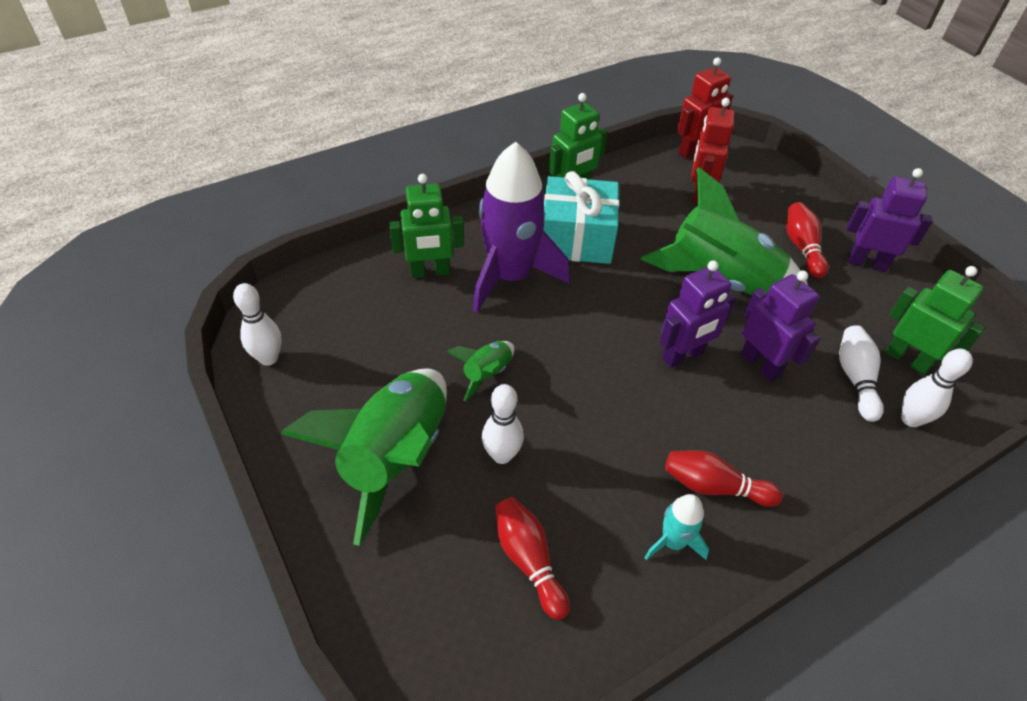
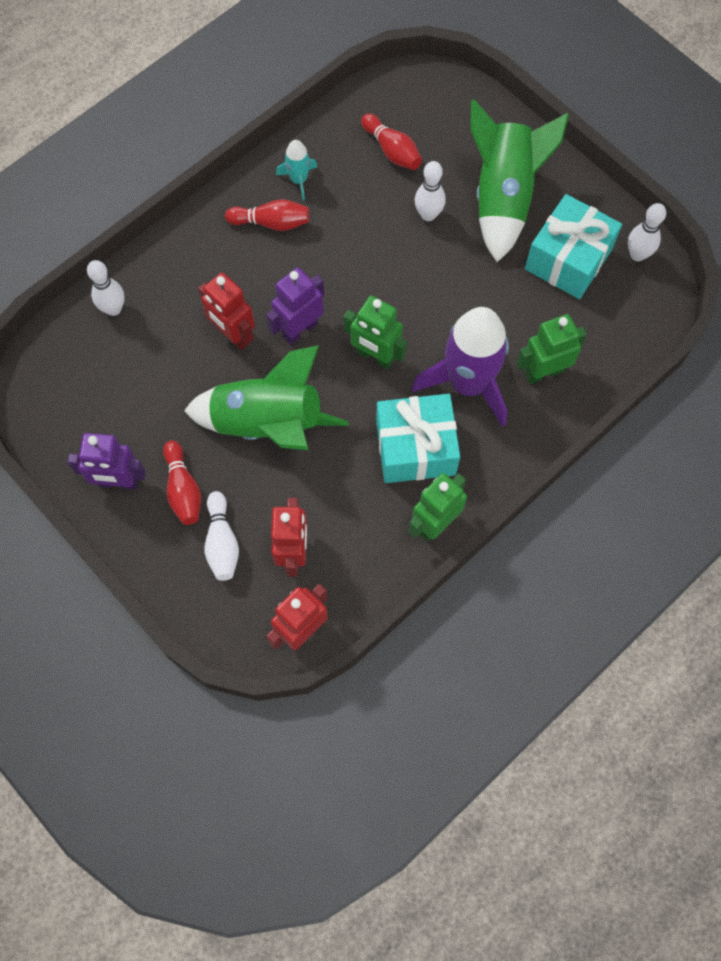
camera: 170 degrees right, 20 degrees up
green rocket [447,341,515,401] -> none
purple robot [741,271,820,382] -> red robot [198,272,255,350]
white bowling pin [839,325,884,422] -> white bowling pin moved to [204,491,239,581]
green robot [885,266,985,375] -> green robot moved to [343,296,407,369]
none -> turquoise gift [525,194,622,299]

